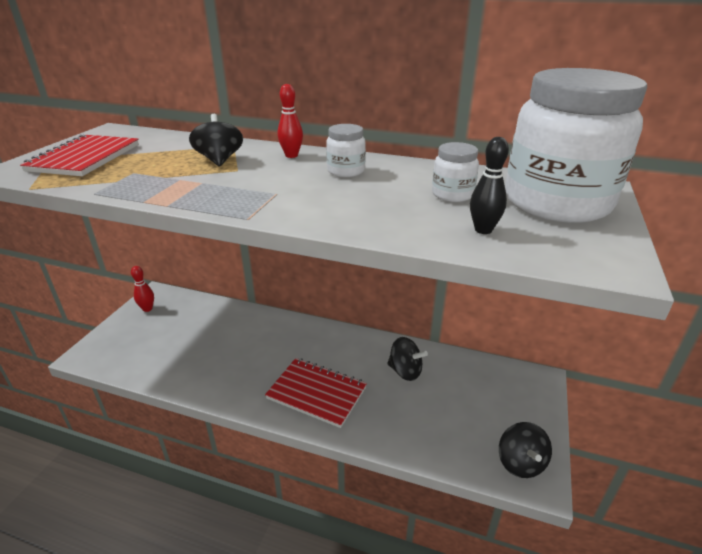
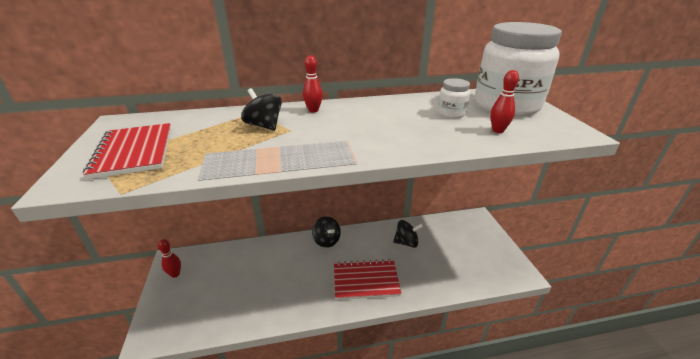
camera: 30 degrees left, 0 degrees up
white jar [326,124,366,177] -> none
black bowling pin [470,137,509,234] -> red bowling pin [490,70,519,133]
black spinning top [499,422,552,478] -> black spinning top moved to [312,216,341,248]

